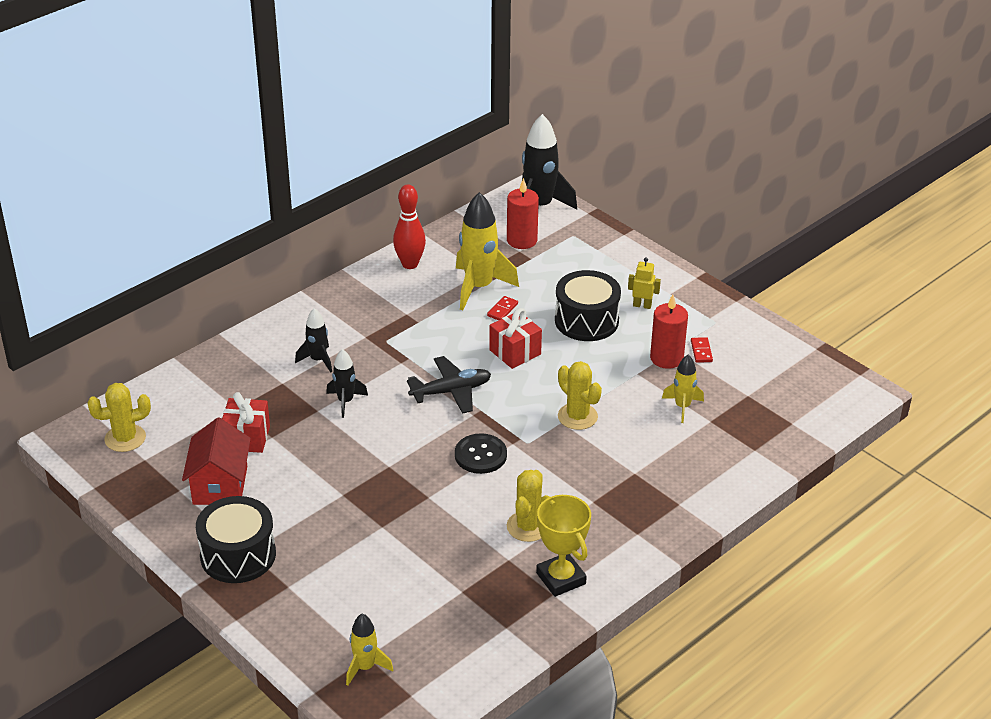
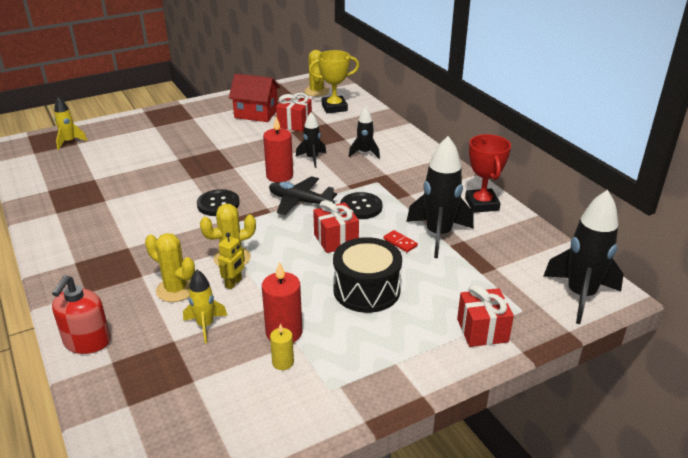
camera: 105 degrees right, 5 degrees down
black drum [196,496,276,583] -> none
red bowling pin [393,184,426,269] -> red trophy [465,134,511,213]
black plane [407,356,491,414] -> black plane turned 120 degrees clockwise [269,176,337,215]
yellow rocket [456,192,519,310] -> black rocket [406,136,474,258]
red candle [507,178,539,249] -> red candle moved to [263,116,293,182]
yellow cactus [507,470,543,542] -> yellow cactus moved to [145,233,195,302]
yellow trophy [536,495,591,597] -> yellow trophy moved to [309,50,359,113]
yellow robot [628,257,661,309] -> yellow robot moved to [218,232,245,290]
red domino [691,337,713,363] -> yellow candle [270,323,294,370]
none -> red soap dispenser [52,275,111,354]
none -> black button [340,192,383,219]
none -> red gift [457,284,514,347]

